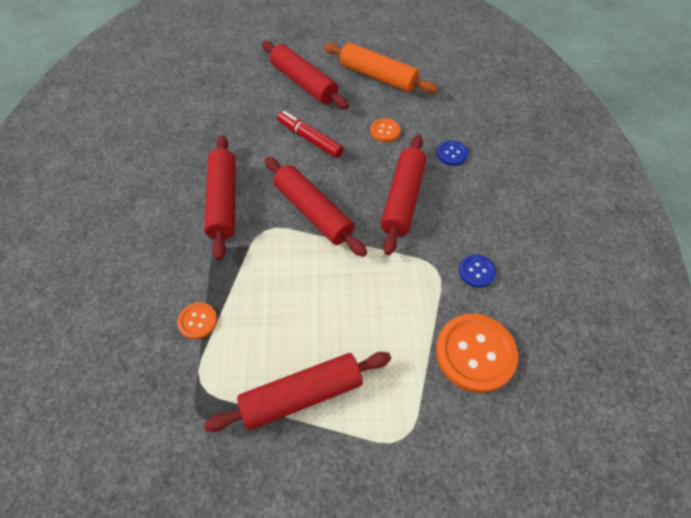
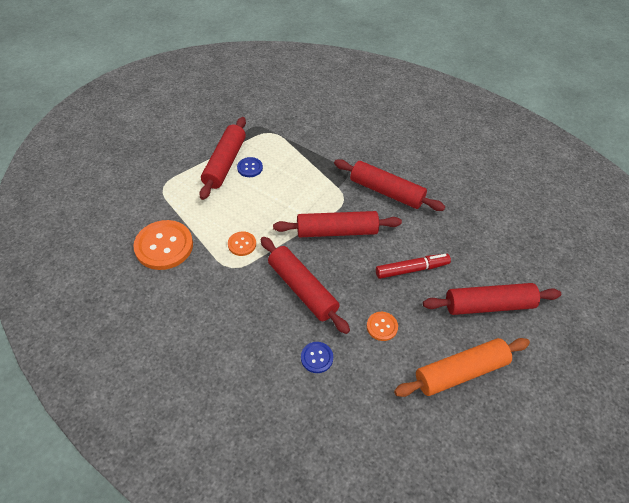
camera: 125 degrees right, 5 degrees down
orange button [178,302,217,339] -> orange button moved to [228,231,256,256]
blue button [459,254,496,288] -> blue button moved to [237,157,263,177]

